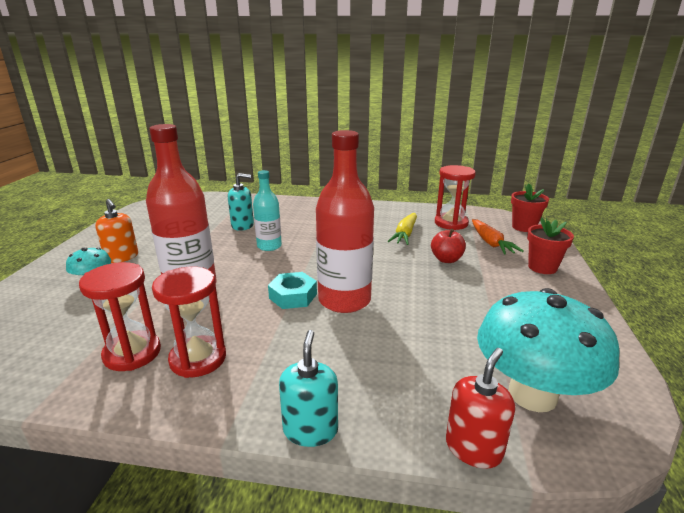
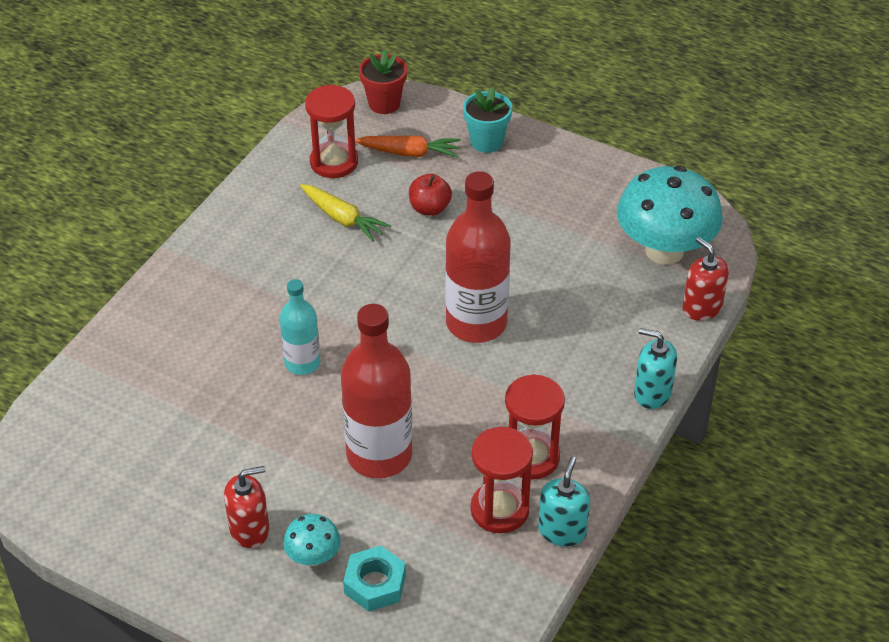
camera: 70 degrees left, 20 degrees up
orange soap dispenser [95,199,138,263] -> red soap dispenser [224,466,269,548]
turquoise soap dispenser [228,173,254,231] -> turquoise soap dispenser moved to [538,456,590,546]
turquoise nut [268,272,317,309] -> turquoise nut moved to [343,546,406,612]
red flower pot [527,217,574,274] -> turquoise flower pot [463,87,512,153]

